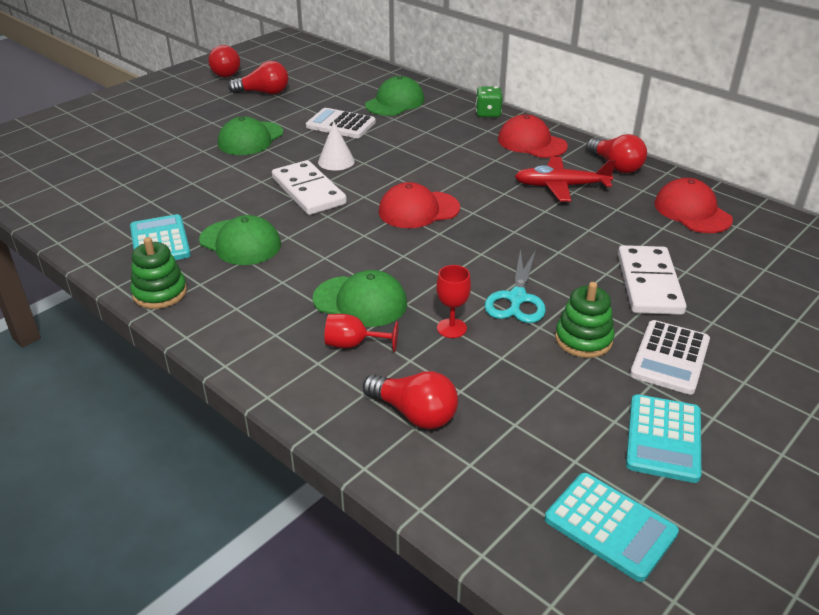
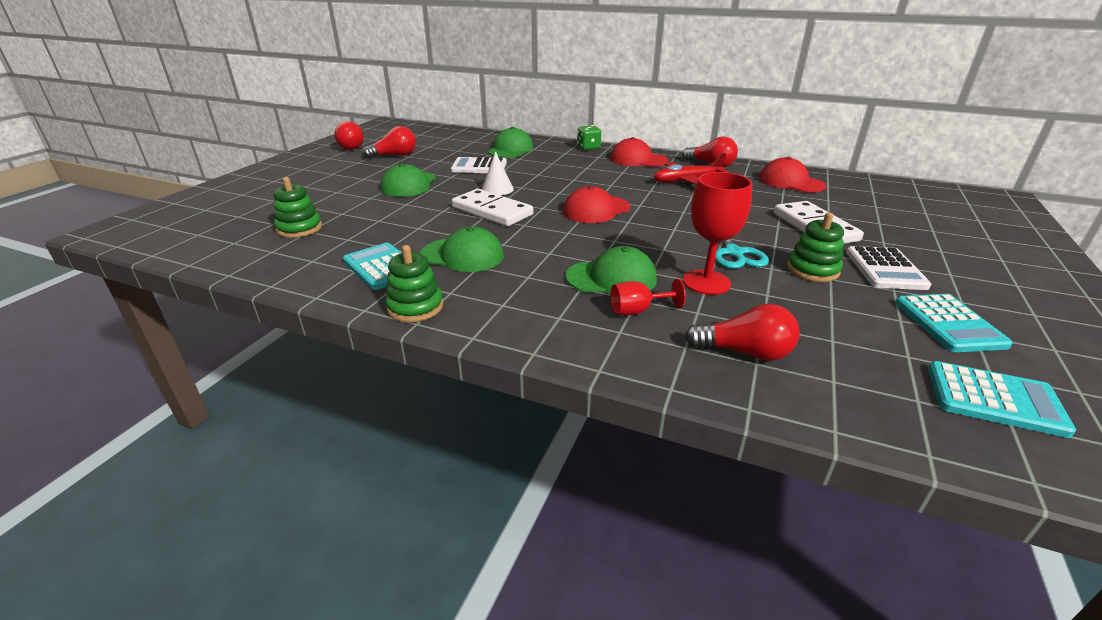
camera: 20 degrees left, 5 degrees down
red goblet [436,265,471,338] -> red goblet [683,172,752,295], size x1.71
none -> green stacking toy [273,177,322,238]

